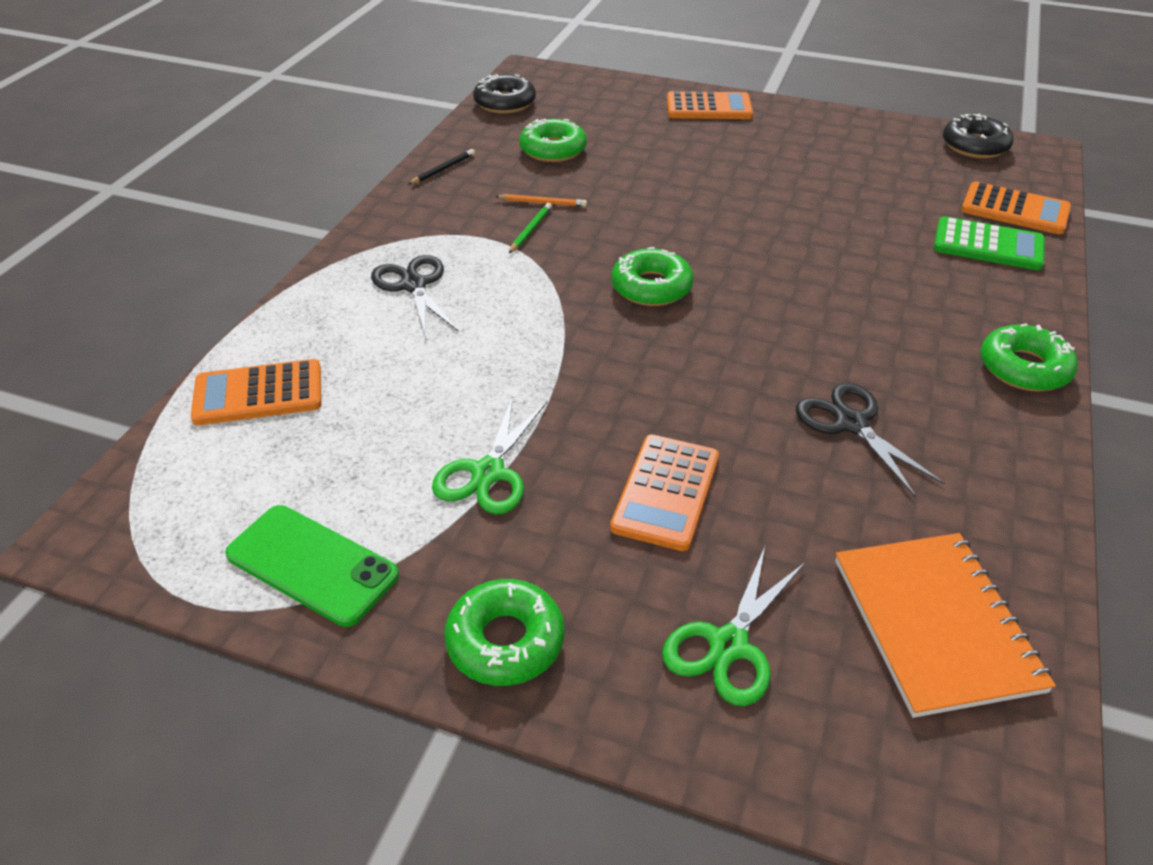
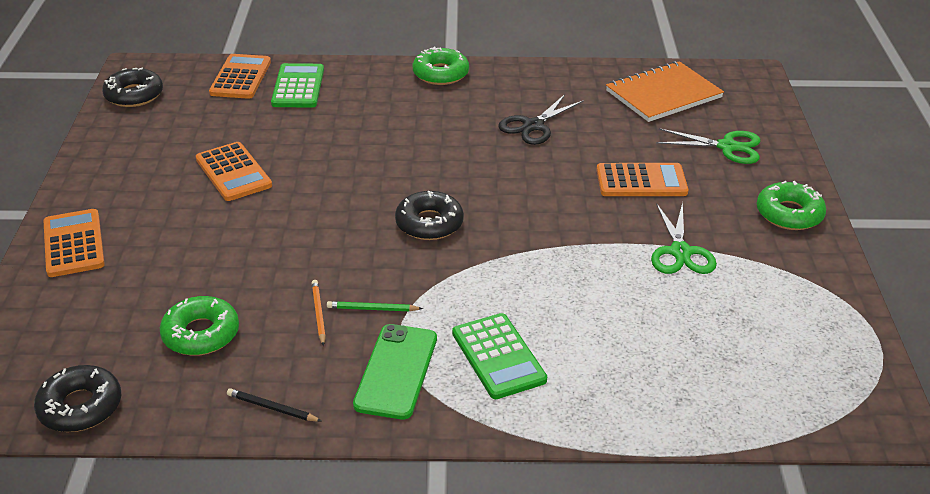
camera: 110 degrees left, 5 degrees down
orange calculator [191,359,322,425] -> orange calculator moved to [196,142,272,201]
green phone [225,505,399,627] -> green phone moved to [353,324,437,419]
black scissors [371,255,459,337] -> green calculator [452,313,547,399]
green scissors [432,396,547,515] -> green scissors turned 90 degrees clockwise [651,202,717,274]
green donut [611,247,694,306] -> black donut [395,191,464,240]

